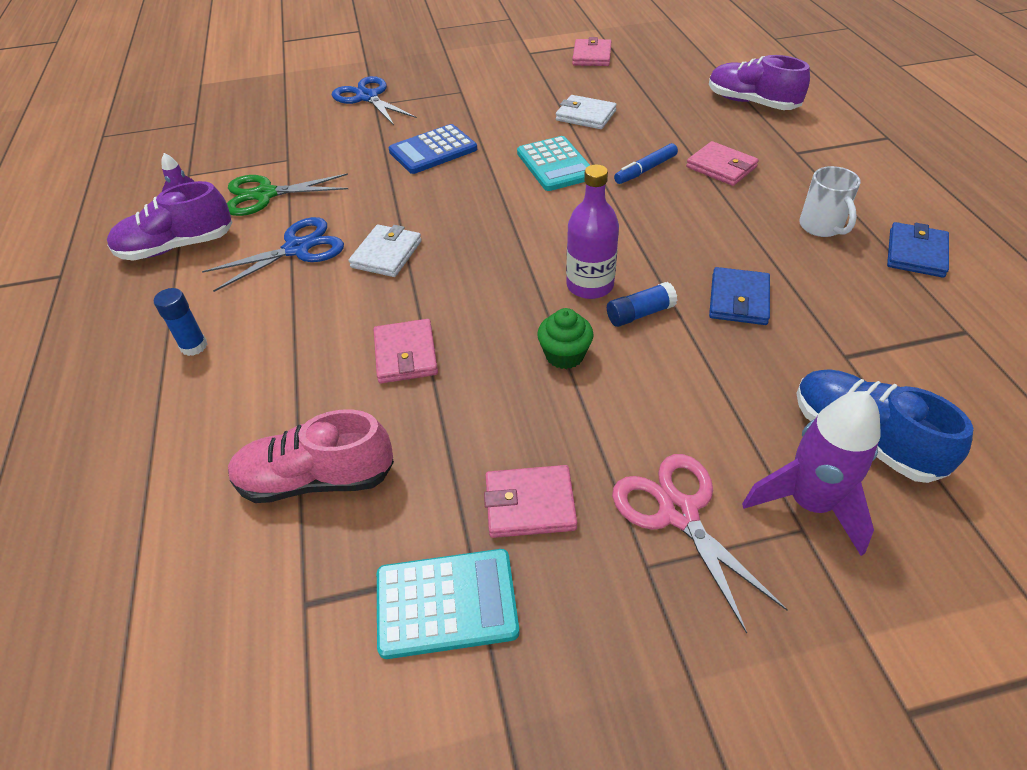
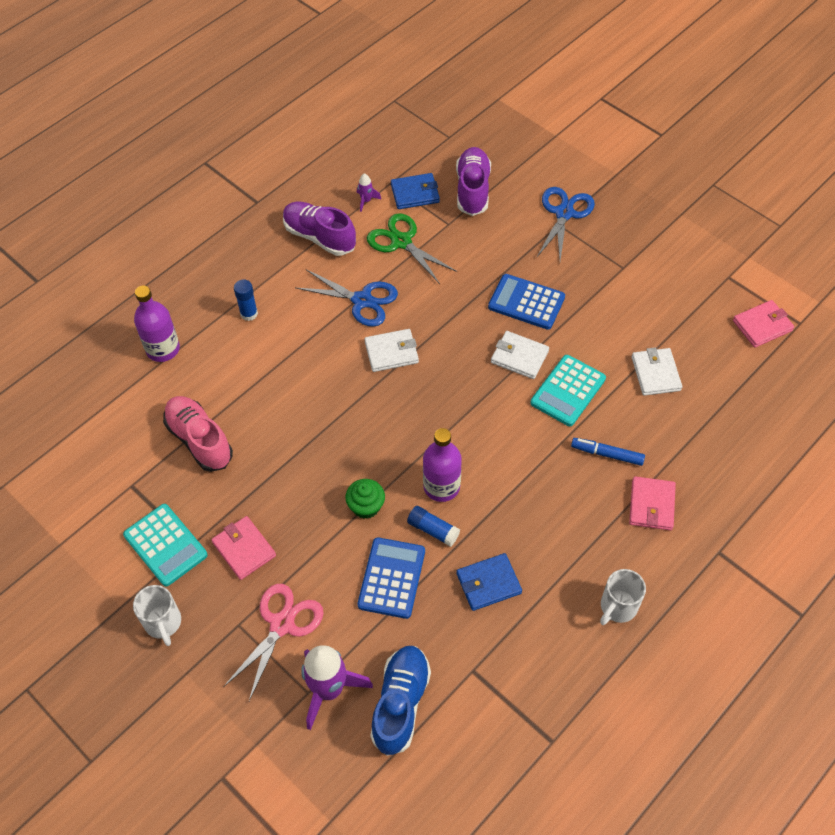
camera: 55 degrees right, 10 degrees up
pink wallet [374,319,438,383] -> none
purple shoe [709,55,810,110] -> purple shoe moved to [456,147,491,216]
blue wallet [887,222,949,278] -> blue wallet moved to [391,173,440,209]
none -> white mug [133,585,181,646]
none -> purple bottle [134,286,180,362]
none -> blue calculator [357,537,425,619]
none -> white wallet [491,331,549,379]

